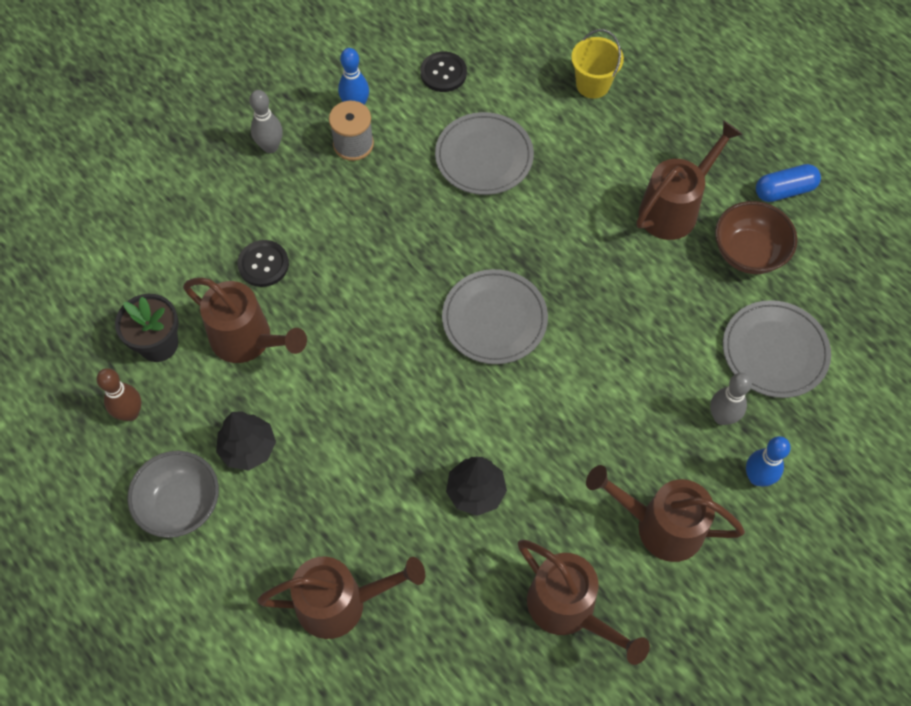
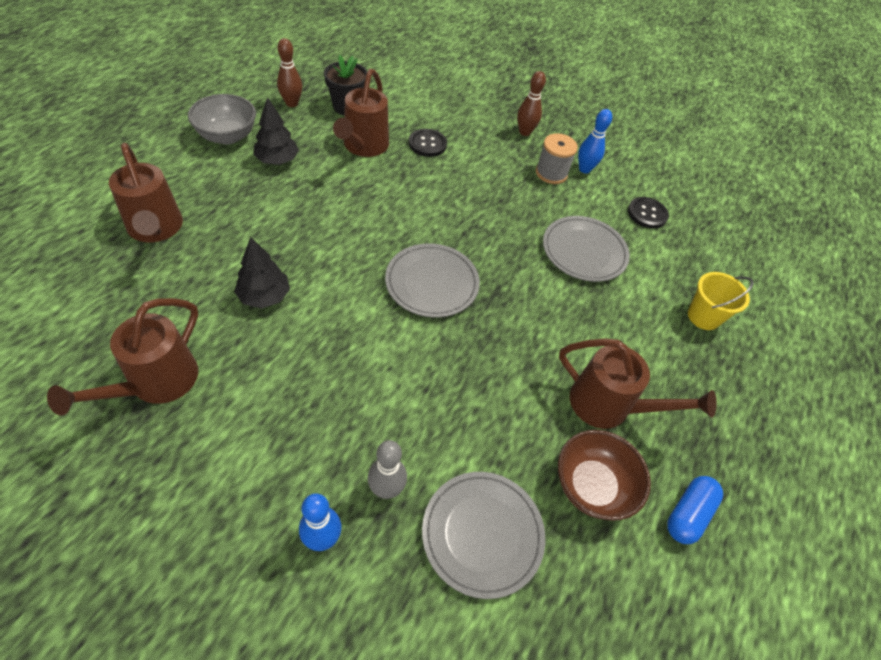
camera: 65 degrees right, 10 degrees down
grey bowling pin [250,90,283,153] -> brown bowling pin [517,71,546,136]
brown watering can [586,465,745,562] -> none
blue capsule [756,164,821,202] -> blue capsule turned 75 degrees clockwise [667,476,723,544]

